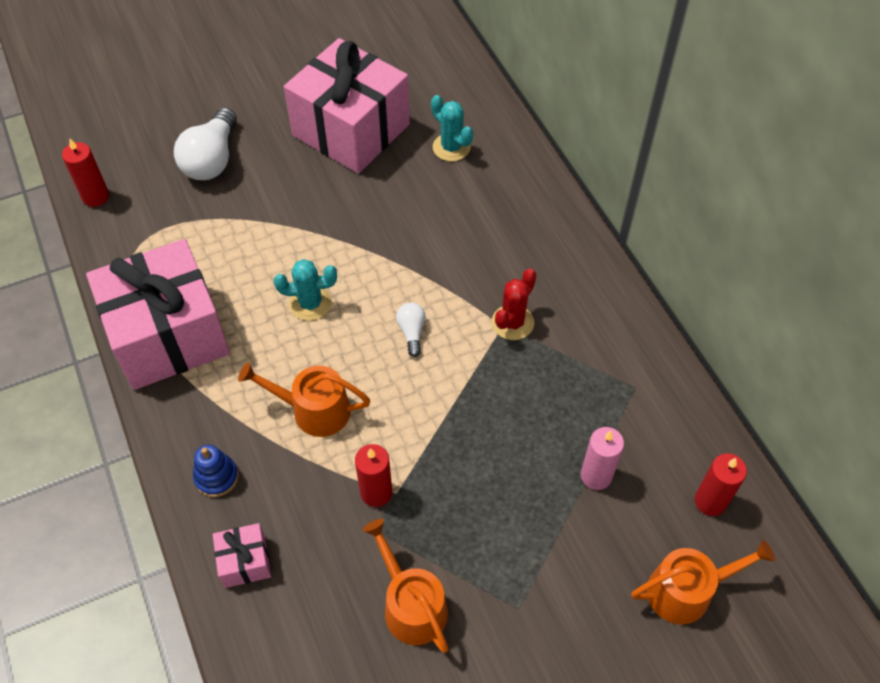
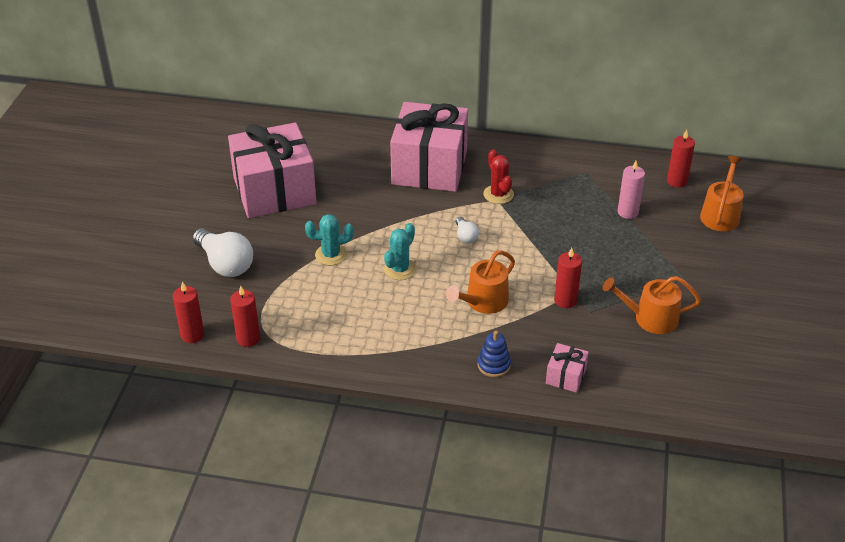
camera: 55 degrees left, 15 degrees down
pink gift [86,239,230,390] -> pink gift moved to [390,102,468,192]
white light bulb [396,302,426,357] -> white light bulb turned 135 degrees counterclockwise [456,217,479,244]
turquoise cactus [431,95,473,161] -> turquoise cactus moved to [305,214,354,265]
none -> red candle [230,286,260,347]

